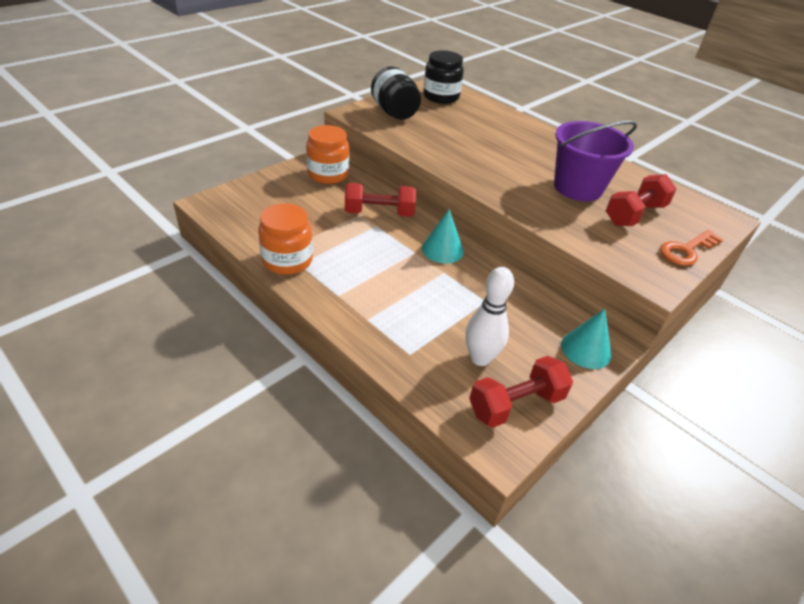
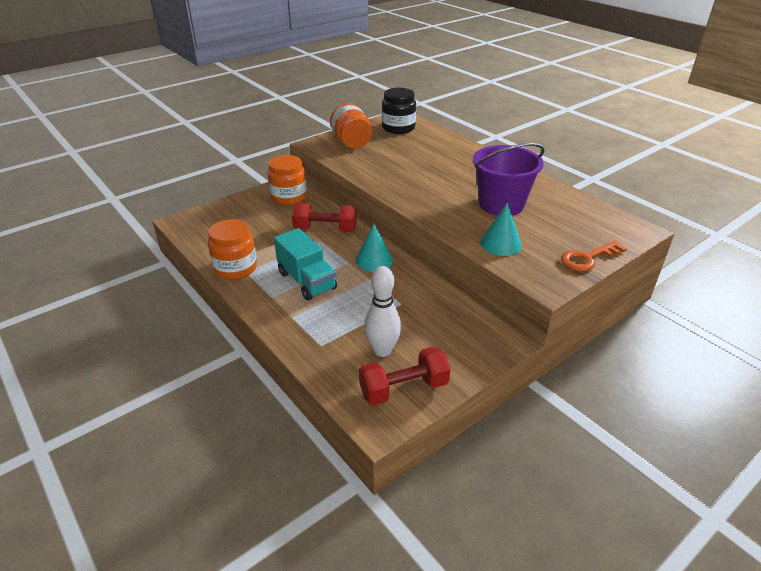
camera: 10 degrees right, 5 degrees down
black jar [371,66,421,120] -> orange jar [330,103,372,149]
turquoise cone [561,309,611,369] -> turquoise cone moved to [480,203,522,256]
red dumbbell [606,174,677,226] -> none
none -> turquoise truck [274,228,337,300]

